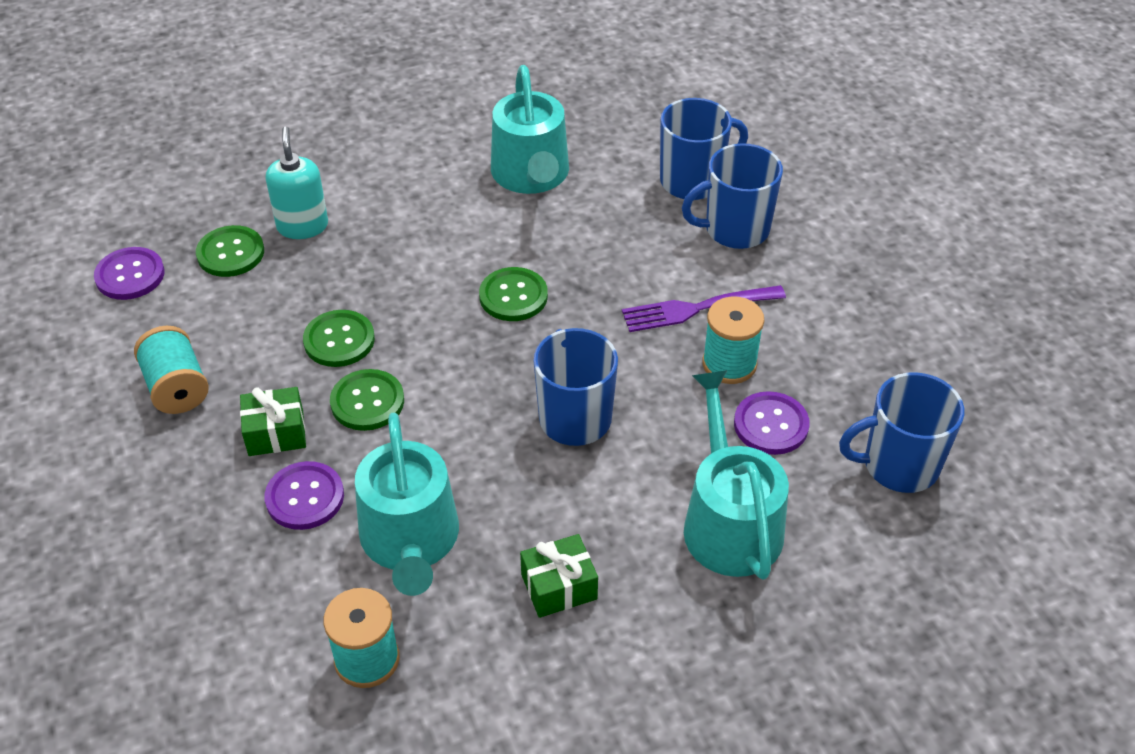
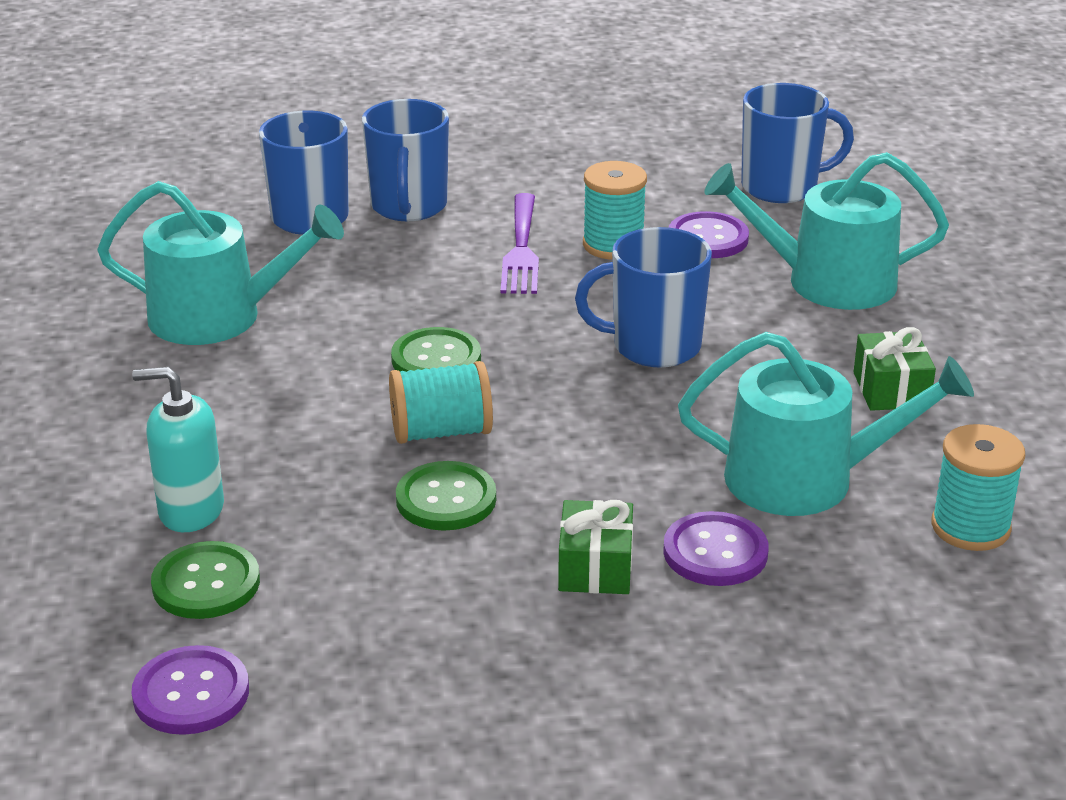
camera: 75 degrees left, 15 degrees down
turquoise spool [134,326,209,414] -> turquoise spool moved to [389,361,493,444]
green button [330,369,404,431] -> none
blue mug [839,372,964,493] -> blue mug turned 105 degrees counterclockwise [741,83,854,203]

